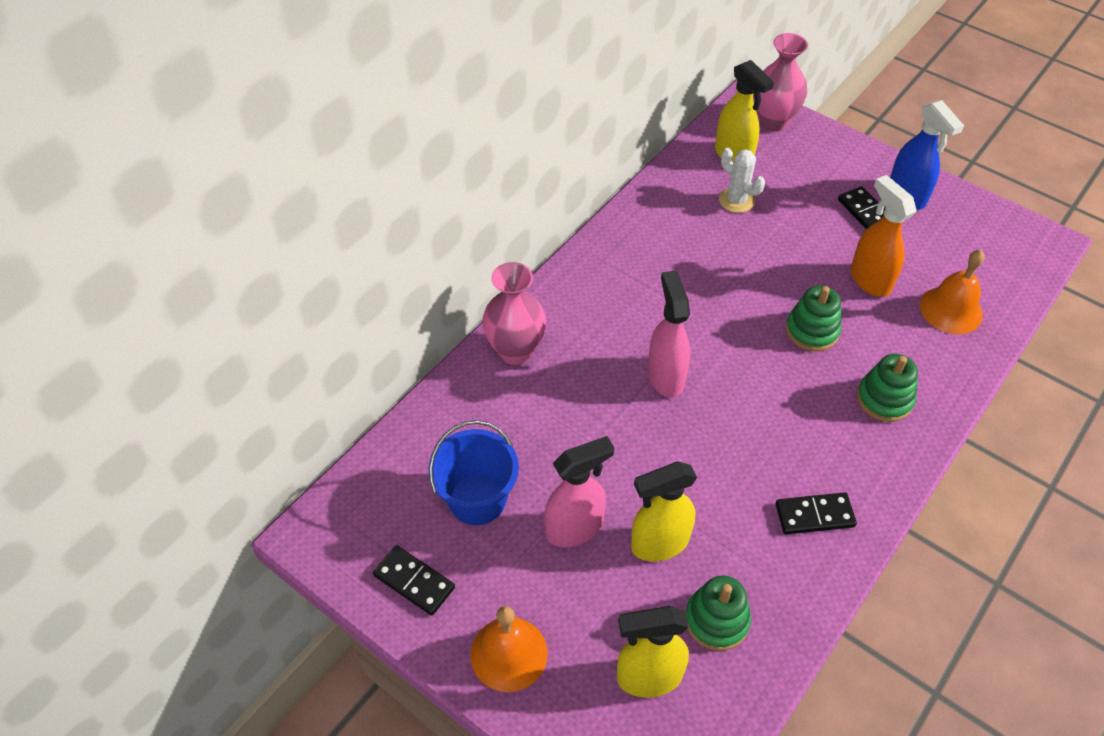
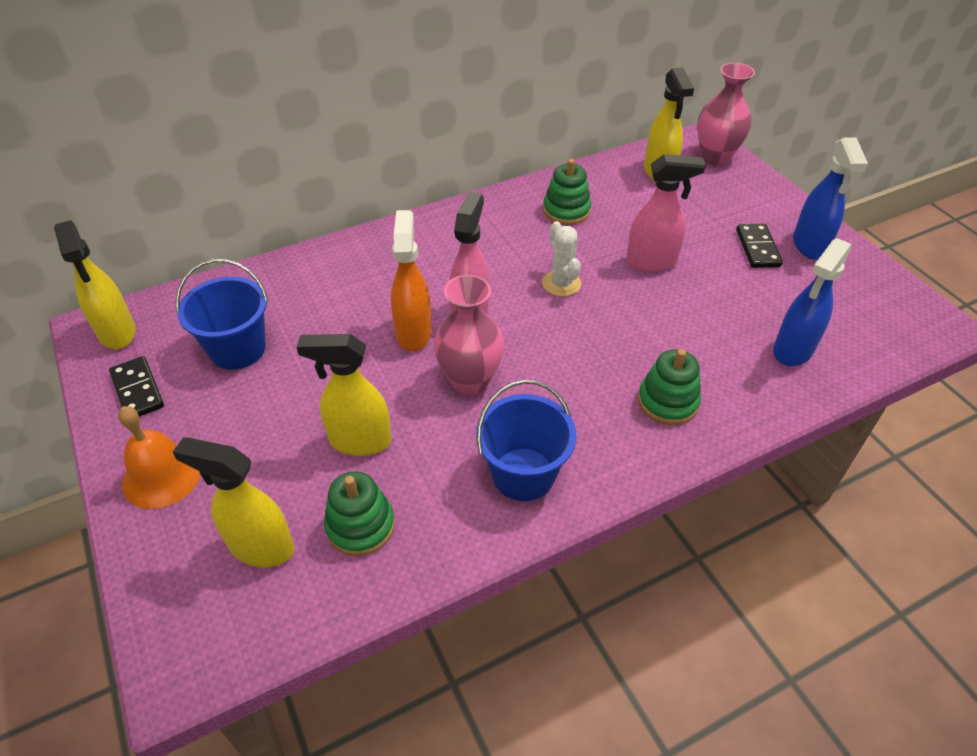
camera: 25 degrees right, 5 degrees down
pink vase [482,262,546,365] -> pink vase moved to [434,275,504,395]
pink spray bottle [544,436,614,547] -> pink spray bottle moved to [626,154,706,273]
white cactus [719,148,765,213] -> white cactus moved to [542,221,581,297]
black domino [776,492,857,535] -> blue bucket [476,380,577,501]
green stacking toy [786,285,841,351] -> green stacking toy moved to [543,159,591,225]
orange spray bottle [851,175,917,297] -> orange spray bottle moved to [391,210,432,351]
orange bell [920,250,985,334] -> blue spray bottle [773,238,852,366]
none -> yellow spray bottle [54,220,136,349]

